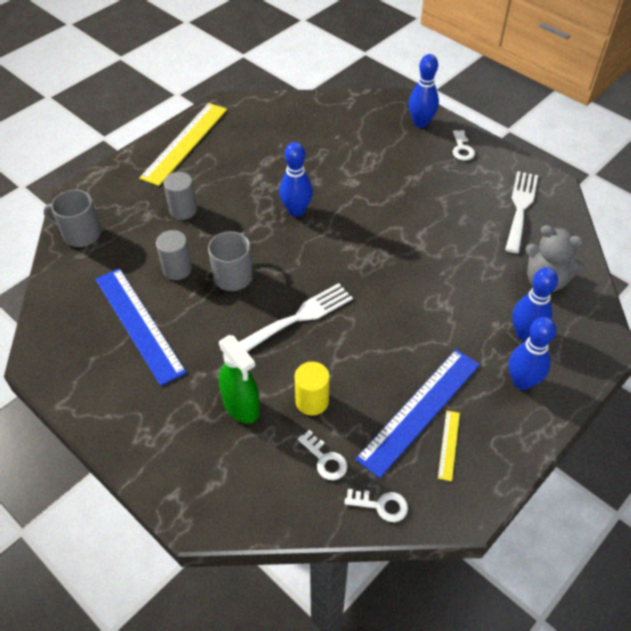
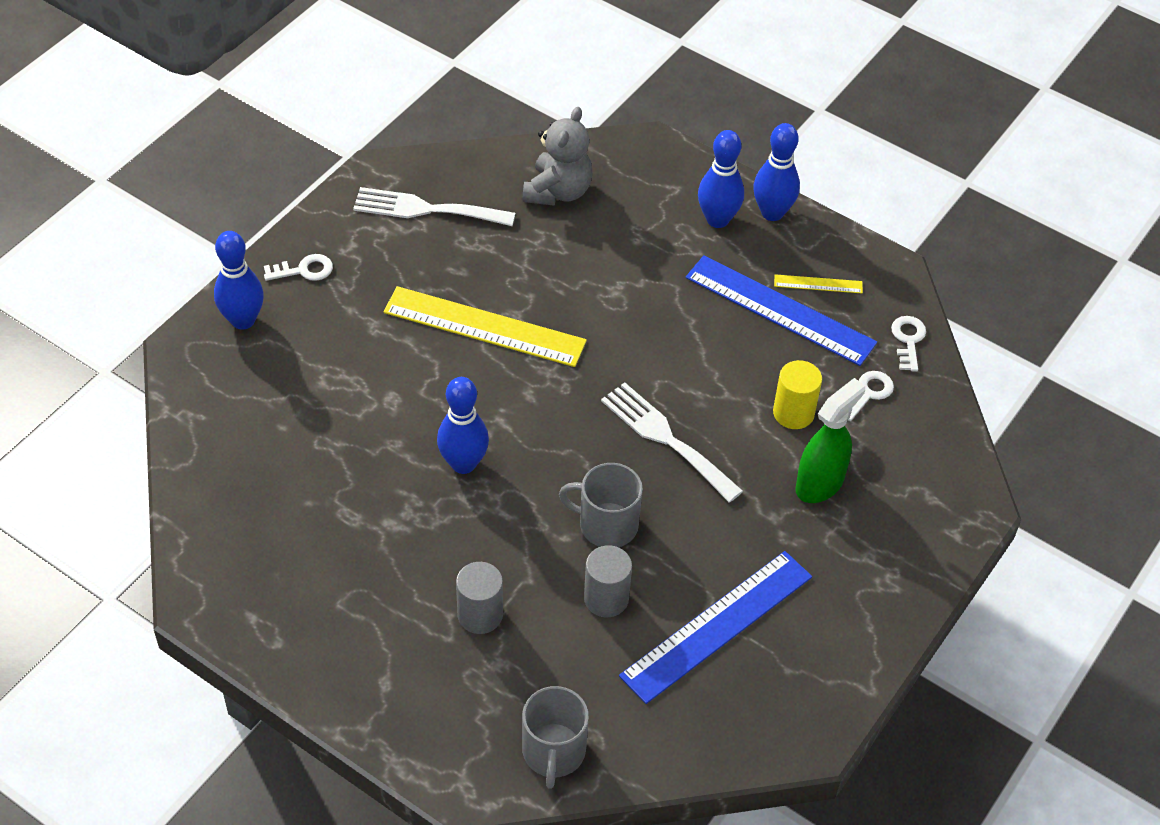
camera: 100 degrees left, 0 degrees up
yellow ruler [139,103,227,186] -> yellow ruler moved to [384,286,587,367]
blue bowling pin [512,267,558,341] -> blue bowling pin moved to [753,123,800,221]

